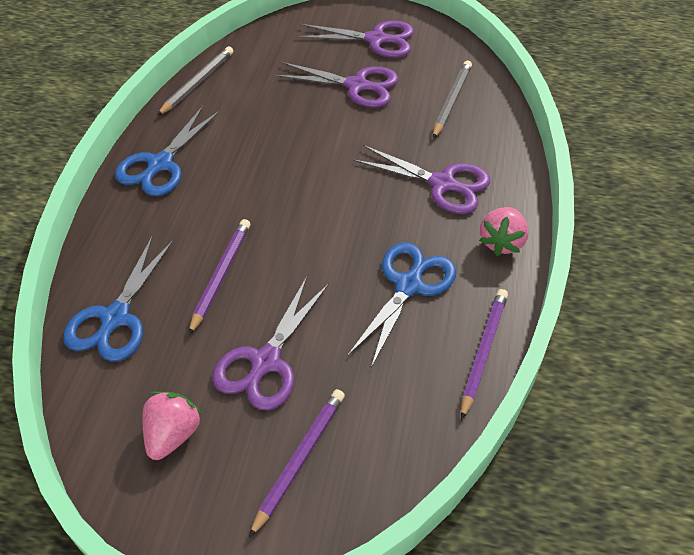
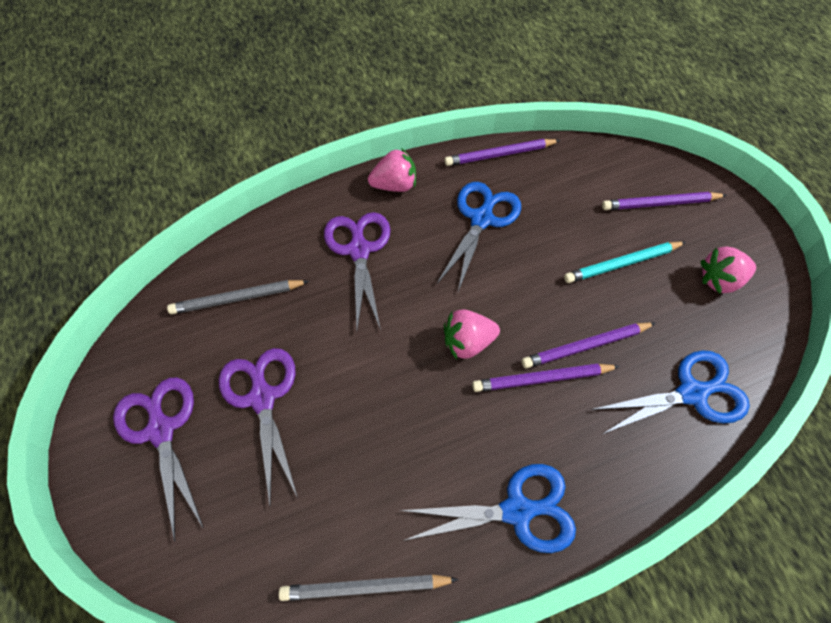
camera: 125 degrees left, 10 degrees up
purple scissors [212,277,329,410] -> turquoise pencil [564,242,686,283]
blue scissors [347,242,456,368] -> blue scissors turned 120 degrees clockwise [437,182,521,292]
none -> pink strawberry [444,309,500,359]
none -> purple pencil [472,364,620,392]

